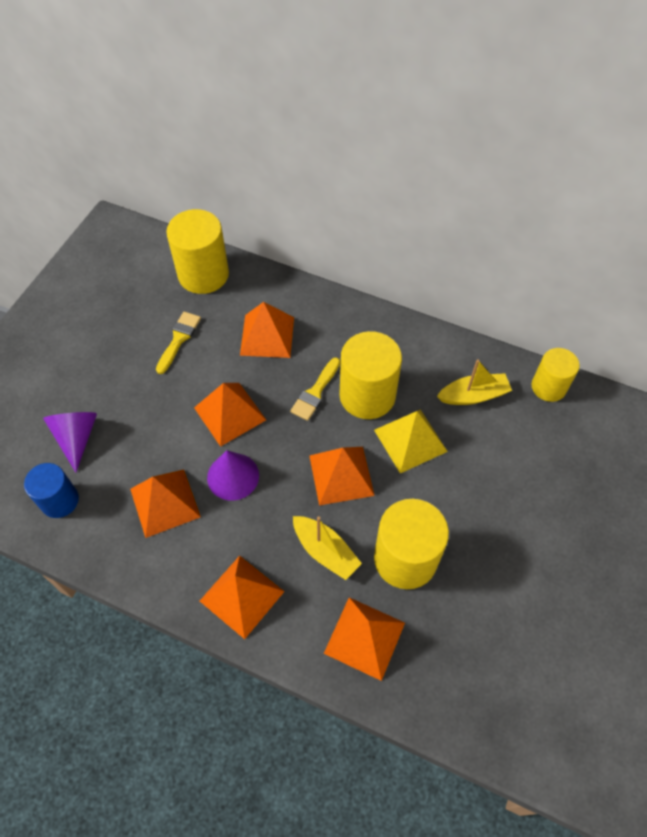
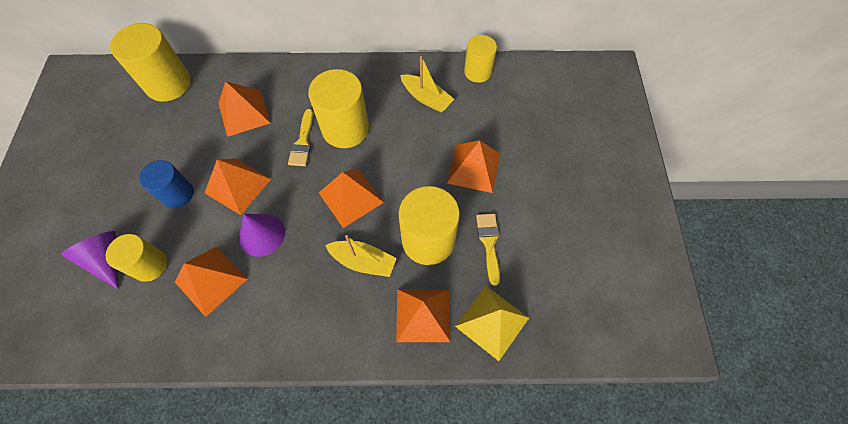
camera: 25 degrees left, 5 degrees up
blue cylinder [24,463,79,518] -> blue cylinder moved to [139,160,194,208]
yellow brush [156,312,201,374] -> yellow brush moved to [476,213,500,286]
orange pyramid [200,556,285,639] -> orange pyramid moved to [447,140,500,193]
yellow pyramid [374,409,448,473] -> yellow pyramid moved to [455,286,529,361]
yellow boat [437,360,512,405] -> yellow boat turned 75 degrees clockwise [400,56,454,112]
none -> yellow cylinder [105,234,167,282]

